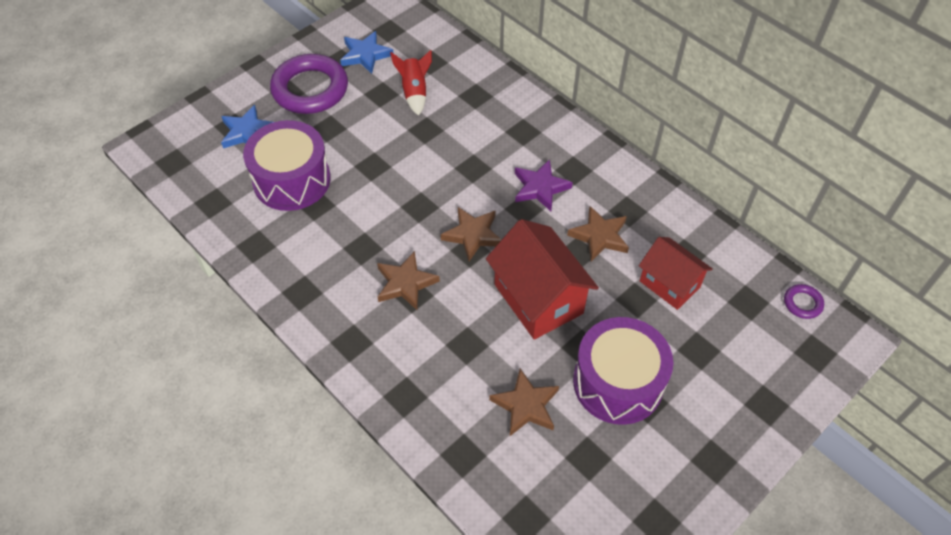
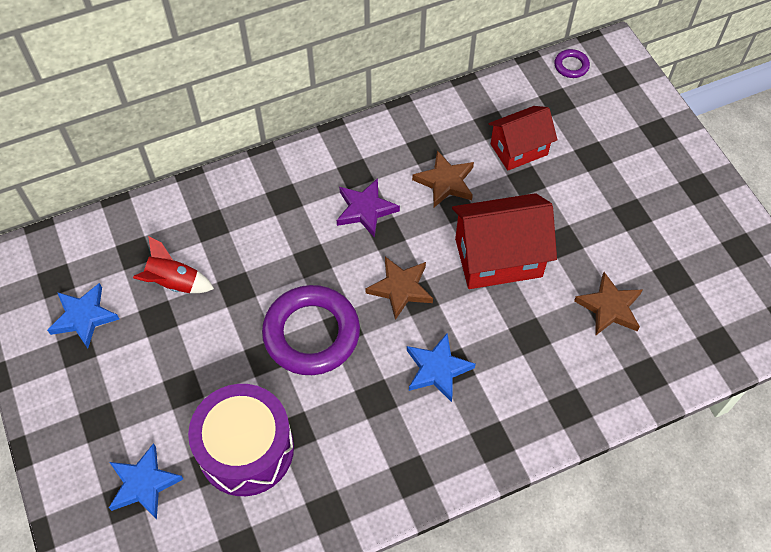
camera: 70 degrees left, 5 degrees up
purple ring [270,54,348,114] -> purple ring moved to [262,285,360,375]
brown star [377,251,440,310] -> blue star [407,333,476,402]
purple drum [573,317,673,425] -> none

